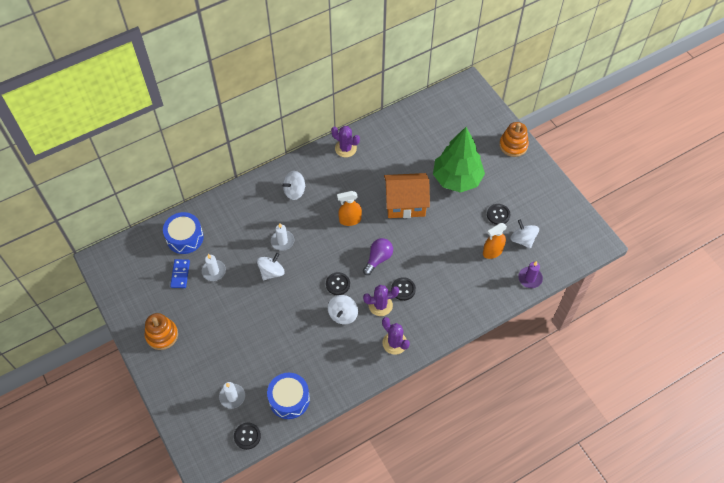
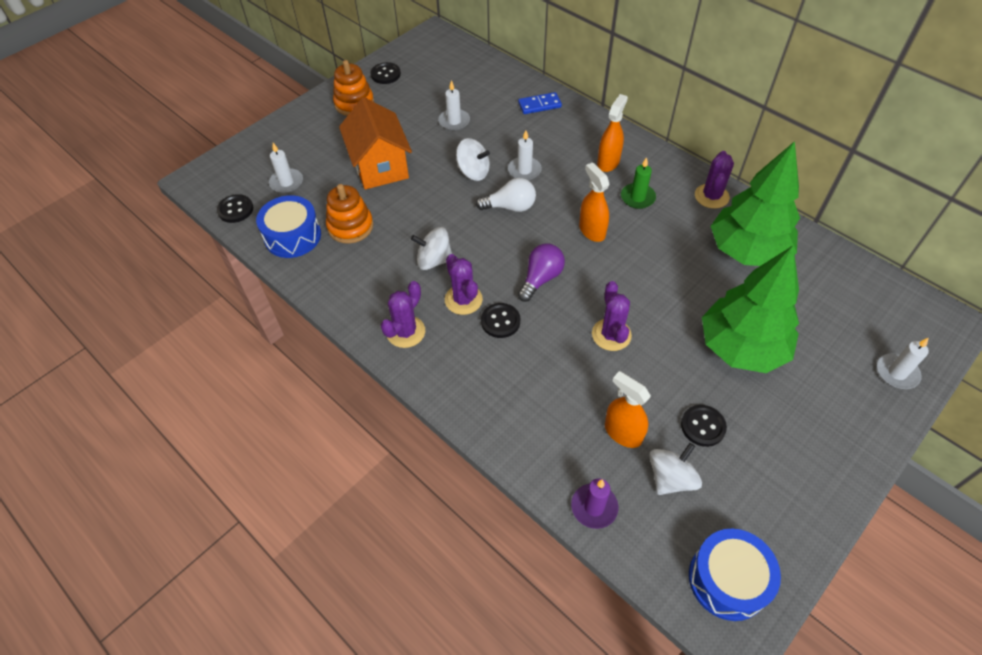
camera: 75 degrees right, 5 degrees down
blue drum [163,212,204,254] -> blue drum moved to [689,529,781,621]
blue domino [170,259,190,288] -> blue domino moved to [518,92,562,114]
white spinning top [282,171,305,200] -> orange spray bottle [597,94,628,172]
black button [326,272,350,295] -> black button moved to [370,62,401,84]
purple light bulb [363,238,393,275] -> purple light bulb turned 75 degrees counterclockwise [518,244,565,302]
orange house [384,173,430,218] -> orange house moved to [339,97,412,190]
orange stacking toy [499,122,529,157] -> orange stacking toy moved to [326,184,373,244]
none -> white light bulb [476,178,536,212]
none -> purple cactus [592,281,632,351]
none -> green candle [621,157,656,209]
none -> green tree [711,141,800,266]
none -> white candle [877,338,929,389]

